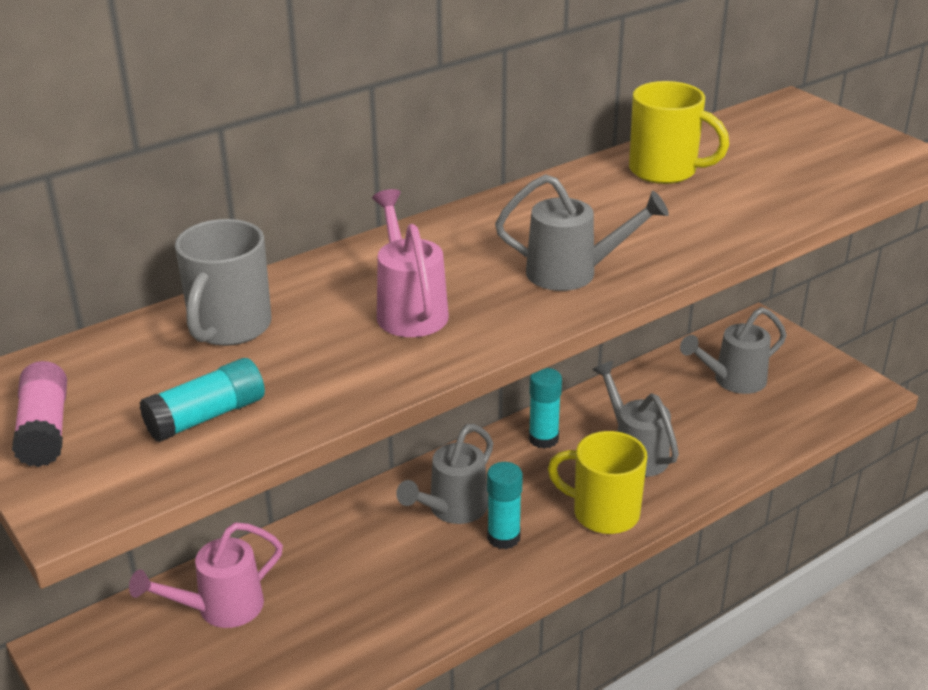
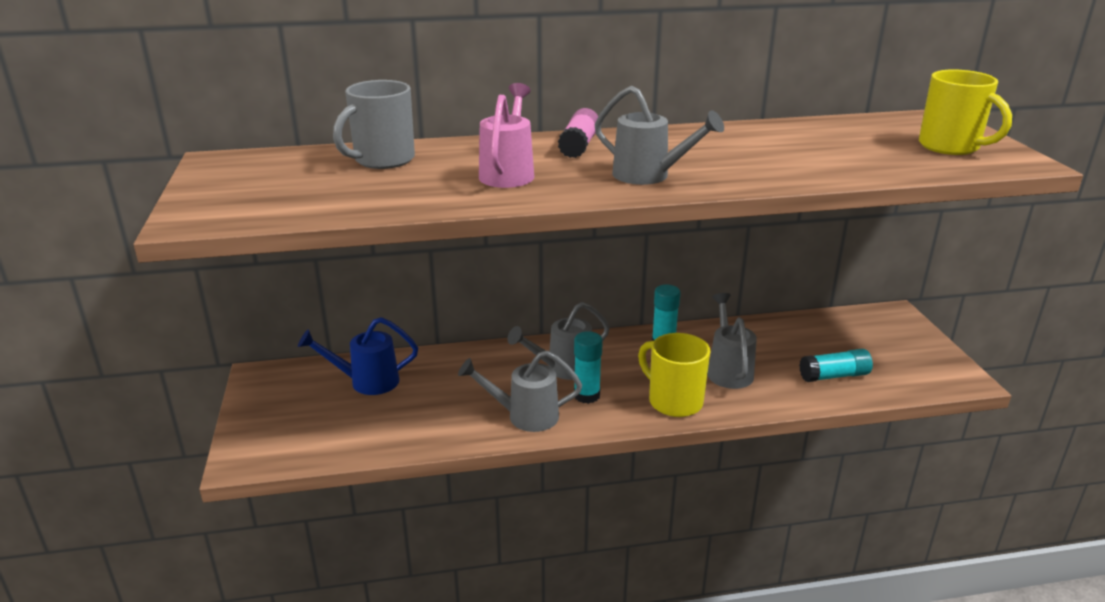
camera: 25 degrees right, 5 degrees down
pink glue stick [12,361,67,467] -> pink glue stick moved to [558,108,598,158]
pink watering can [129,522,283,628] -> blue watering can [298,317,418,395]
turquoise glue stick [140,358,265,442] -> turquoise glue stick moved to [799,349,873,382]
yellow mug [629,81,729,184] -> yellow mug moved to [919,69,1012,155]
grey watering can [680,307,787,394] -> grey watering can moved to [458,351,582,432]

